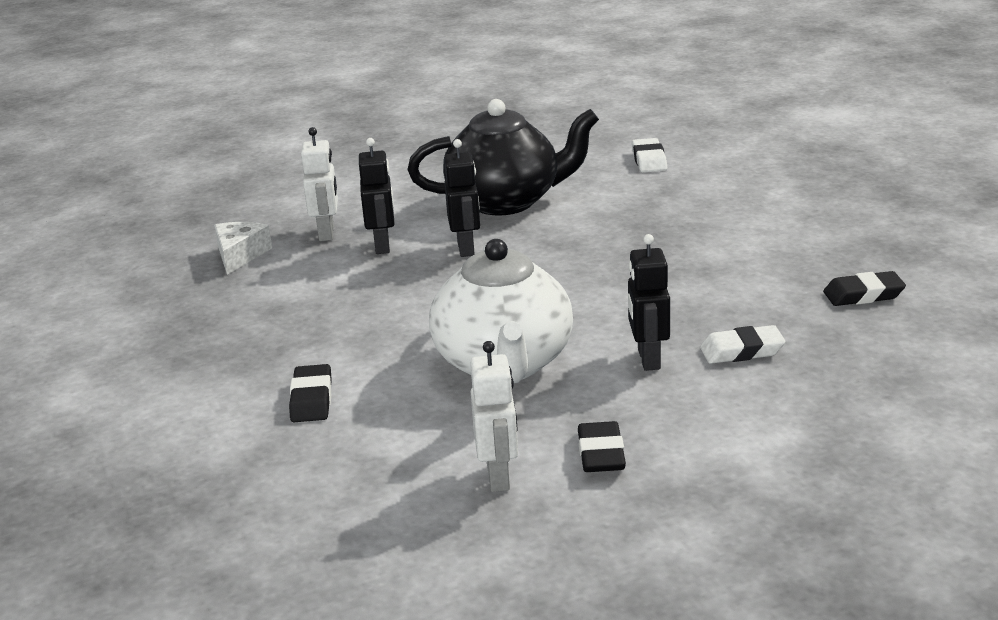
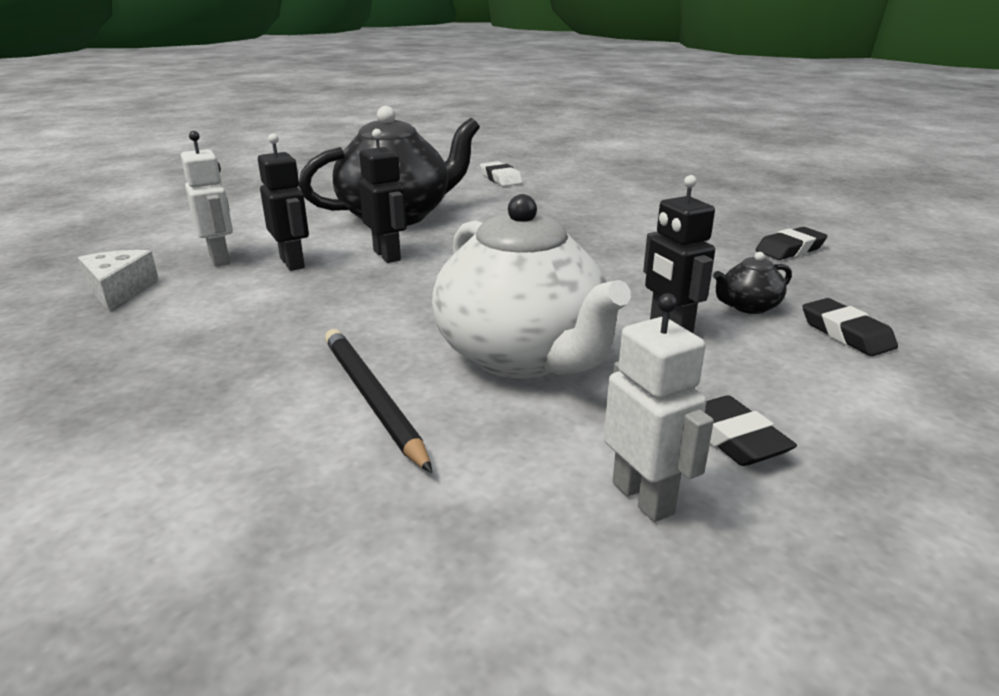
camera: 25 degrees left, 0 degrees up
black eraser [289,364,332,422] -> black eraser moved to [802,298,898,356]
white eraser [700,325,785,364] -> black teapot [713,252,792,314]
none -> black pencil [325,329,432,473]

